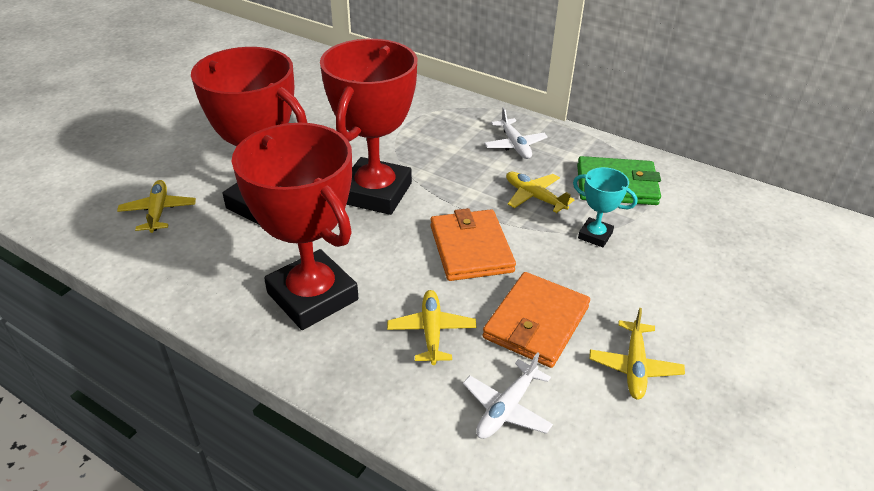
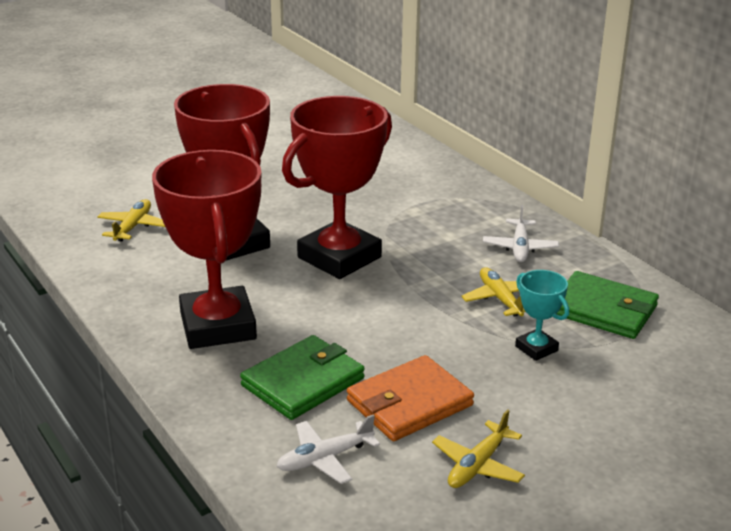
camera: 25 degrees right, 10 degrees down
yellow plane [387,290,477,365] -> green wallet [240,335,365,420]
orange wallet [430,208,516,281] -> none

